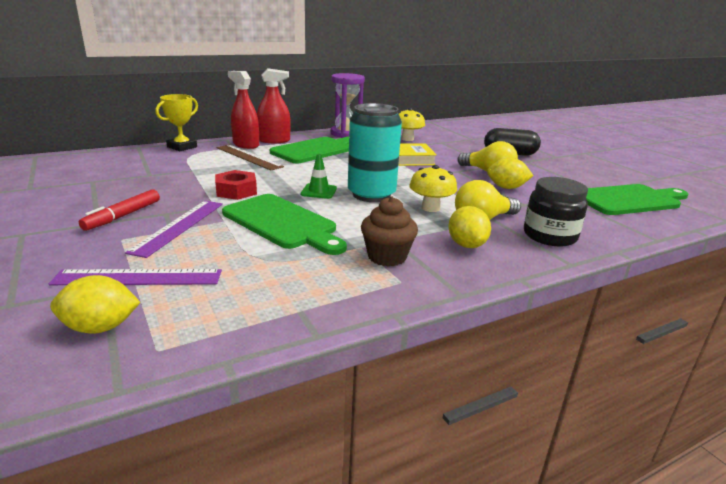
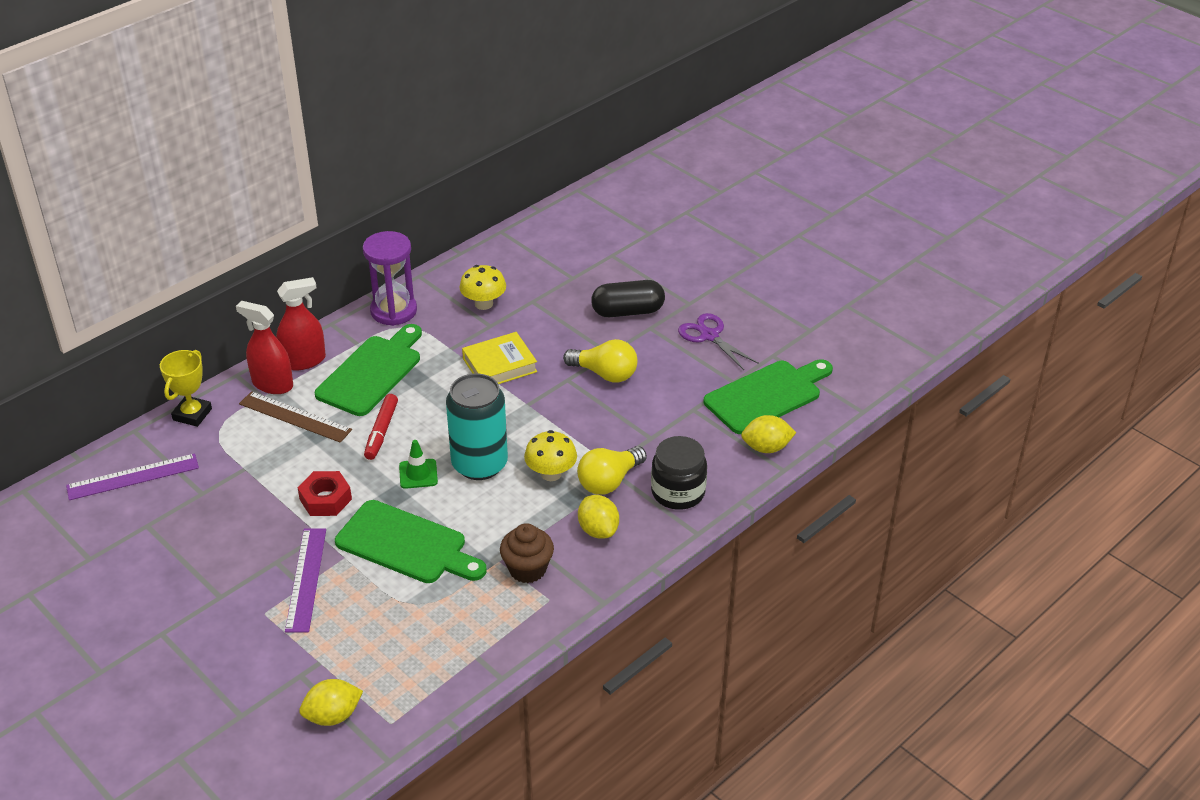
camera: 15 degrees left, 15 degrees up
purple ruler [49,269,222,285] -> purple ruler moved to [66,453,199,500]
red marker [79,189,160,231] -> red marker moved to [364,394,398,460]
yellow lemon [487,157,533,189] -> yellow lemon moved to [741,415,796,453]
none -> purple scissors [678,313,759,370]

